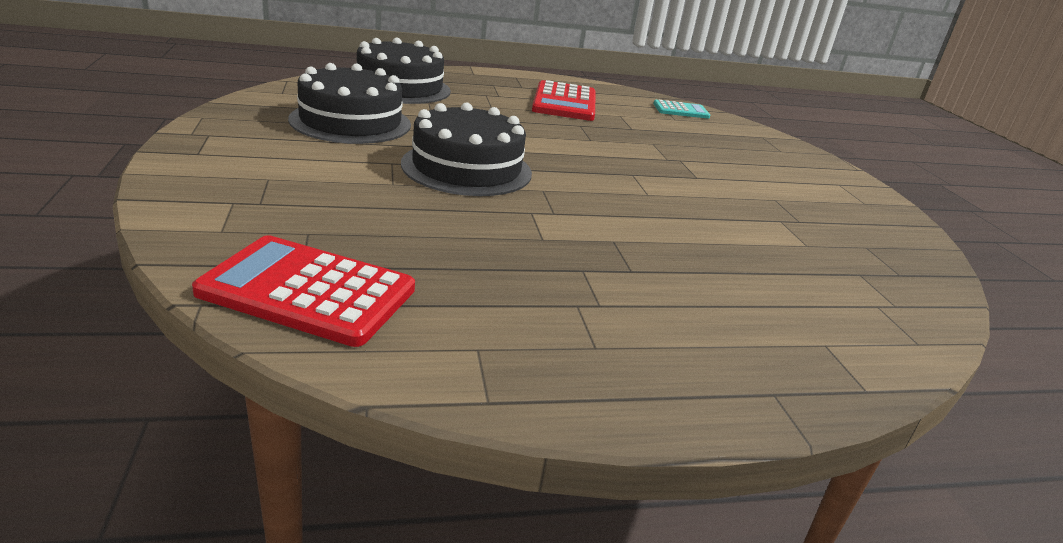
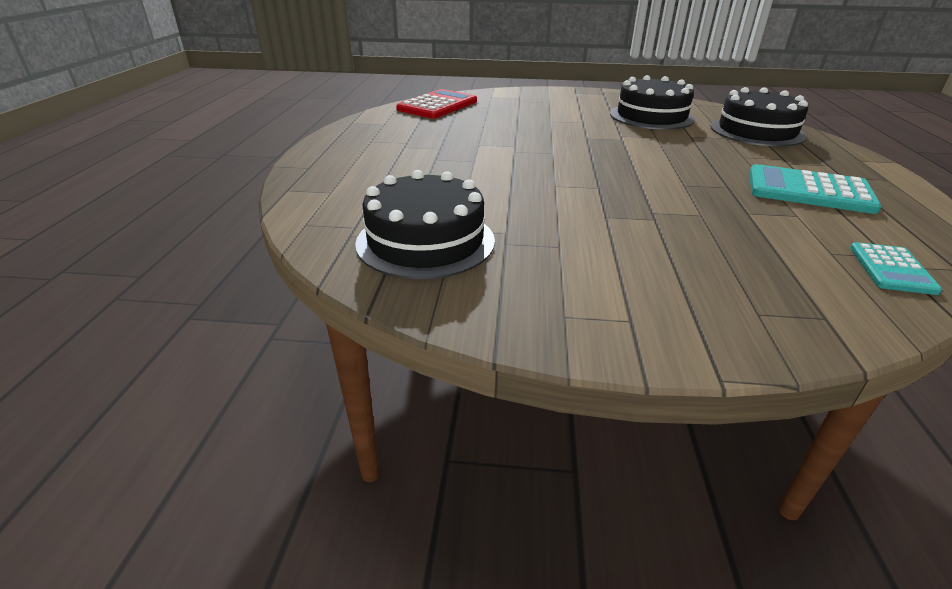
camera: 110 degrees right, 5 degrees up
black cake [401,102,532,196] -> black cake moved to [355,170,495,279]
red calculator [532,80,596,121] -> turquoise calculator [749,164,881,214]

